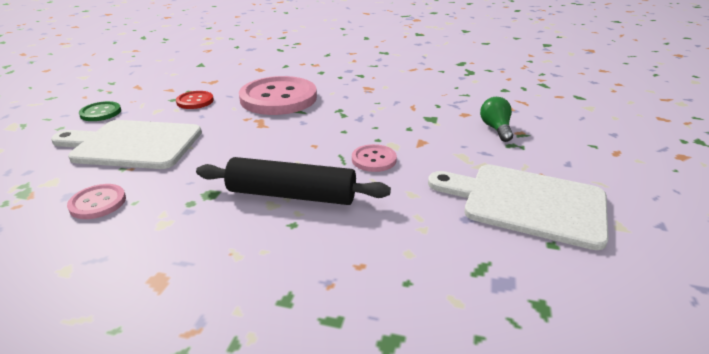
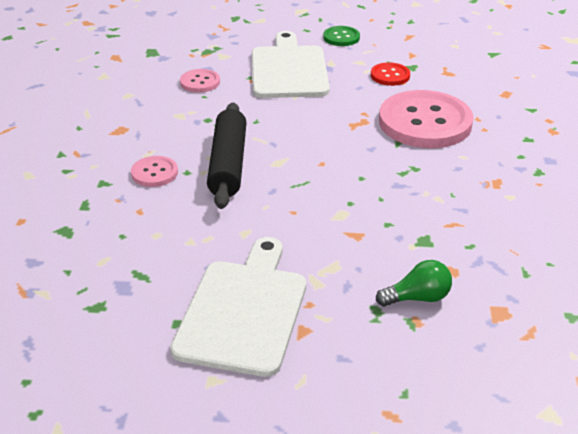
camera: 80 degrees right, 5 degrees up
pink button [352,144,397,172] -> pink button moved to [131,156,178,187]

